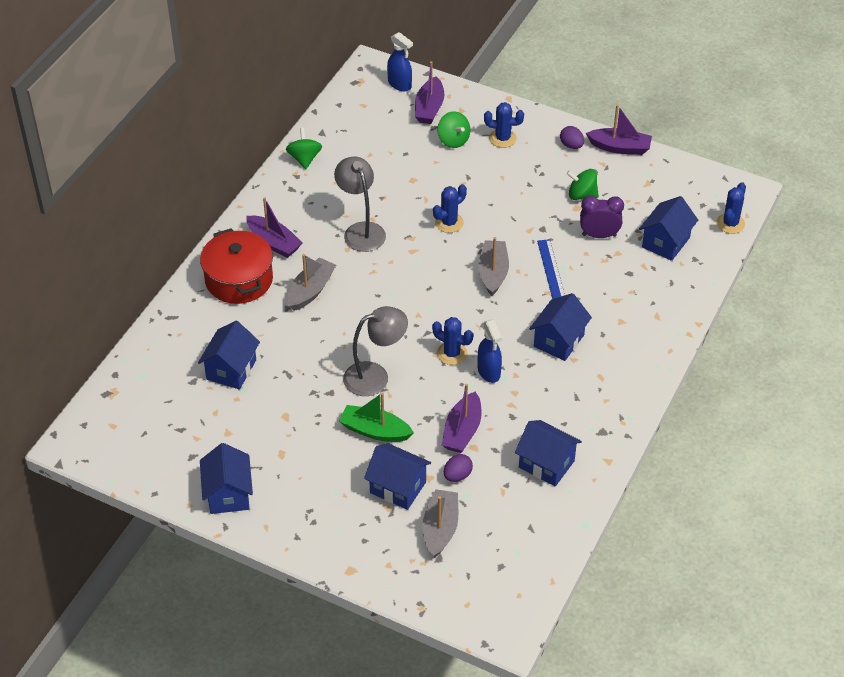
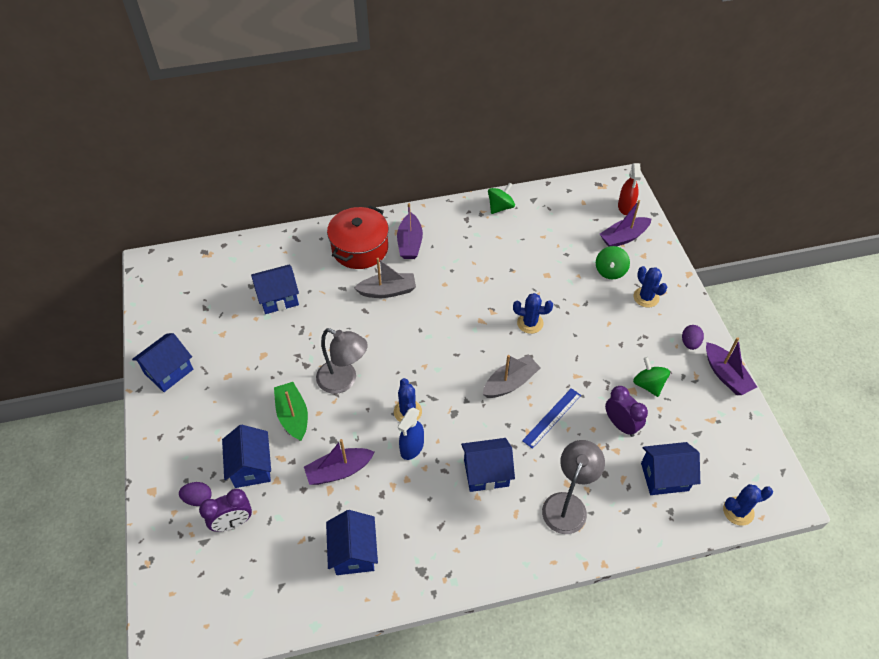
camera: 50 degrees right, 5 degrees up
grey lamp [334,157,386,252] -> grey lamp moved to [542,440,605,534]
blue spray bottle [387,32,413,91] -> red spray bottle [618,163,641,215]
grey boat [422,489,458,558] -> purple clock [199,489,252,532]
purple egg [444,454,473,482] -> purple egg moved to [179,482,212,506]

